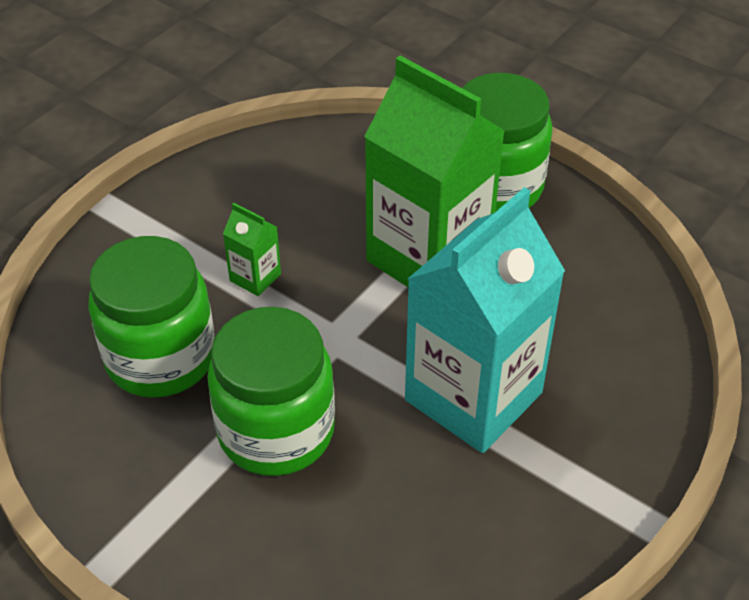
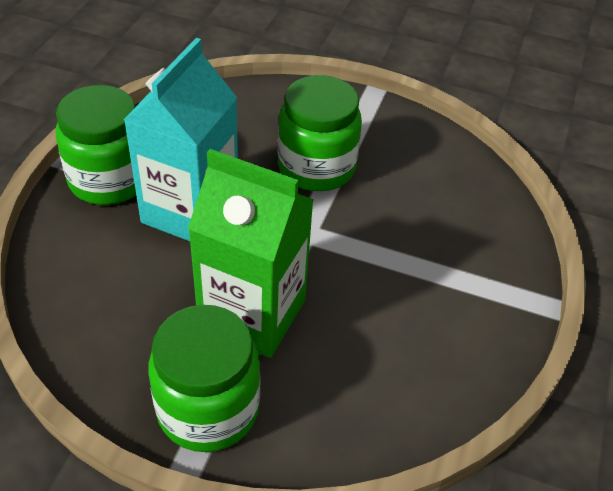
camera: 160 degrees right, 0 degrees up
green jar [88,236,215,398] -> green jar moved to [56,85,136,205]
green carton [223,203,281,296] -> none

